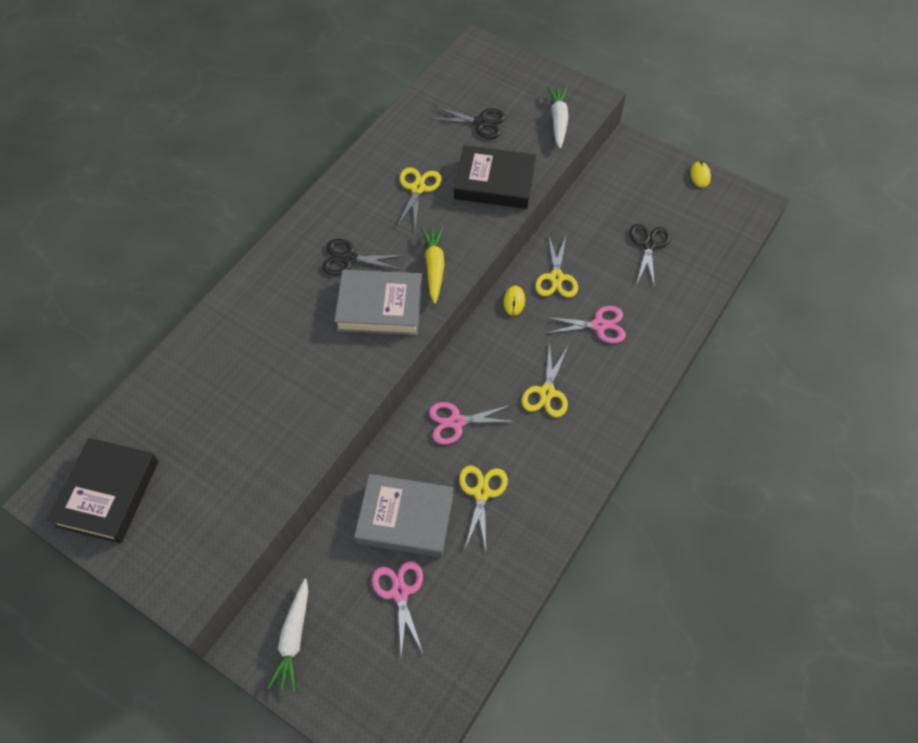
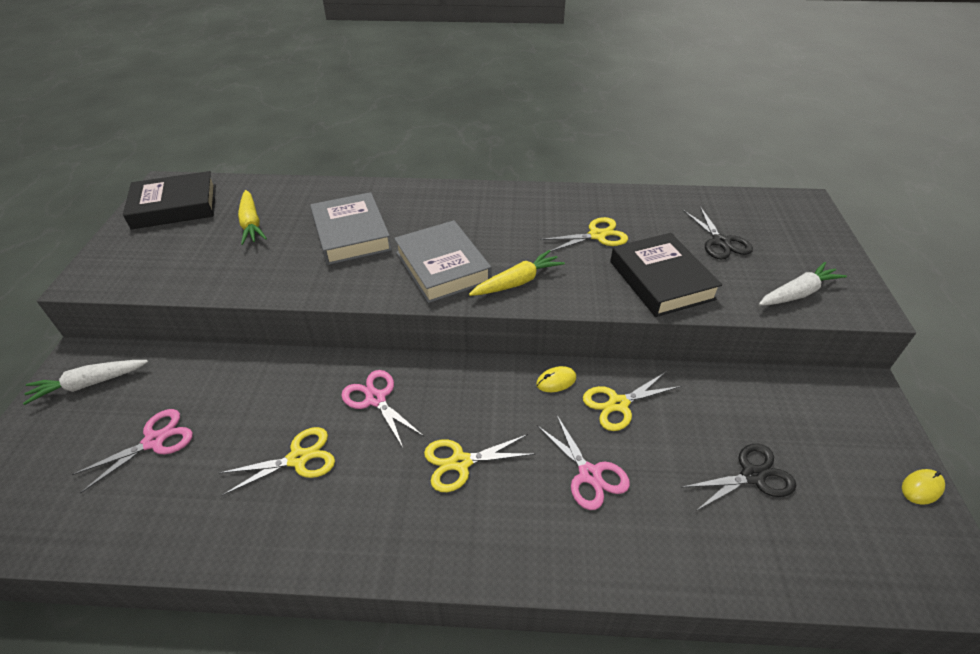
camera: 60 degrees right, 15 degrees down
black scissors [322,239,406,275] -> none
grey book [354,474,454,558] -> grey book moved to [310,192,392,265]
none -> yellow carrot [238,190,267,245]

